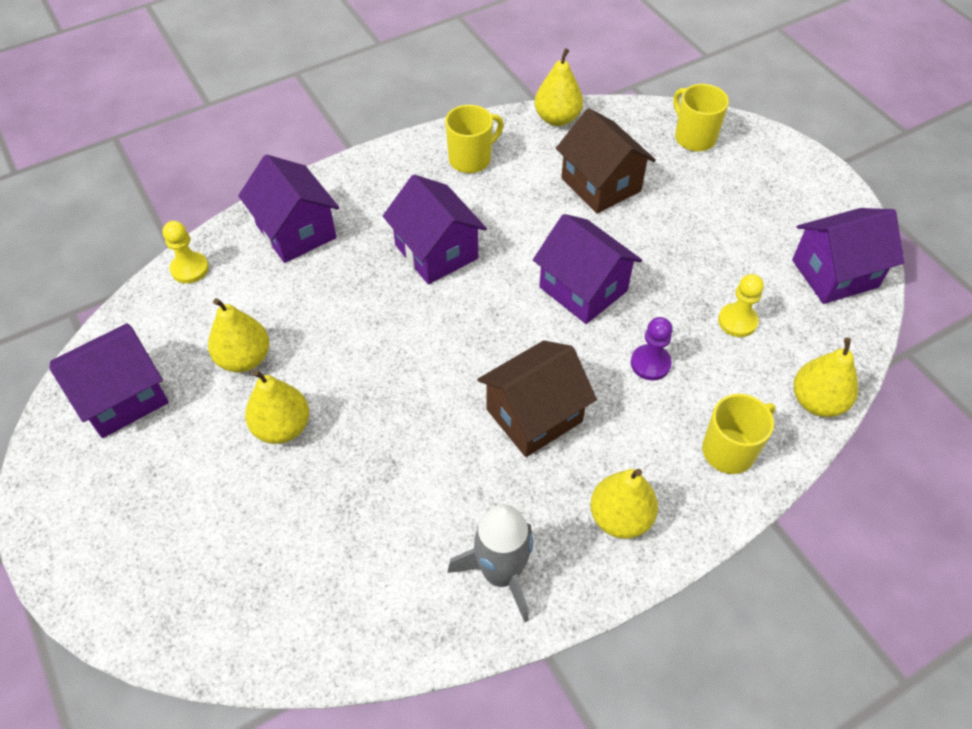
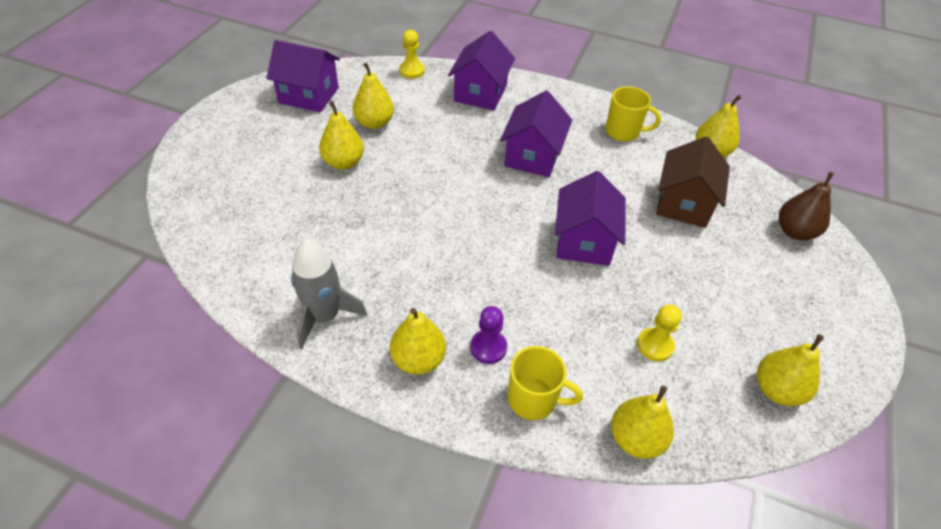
camera: 50 degrees right, 5 degrees down
brown house [477,341,597,457] -> none
purple pawn [631,317,673,380] -> purple pawn moved to [470,306,507,364]
yellow mug [673,84,729,151] -> brown pear [779,172,834,240]
purple house [792,208,904,304] -> yellow pear [757,334,824,406]

